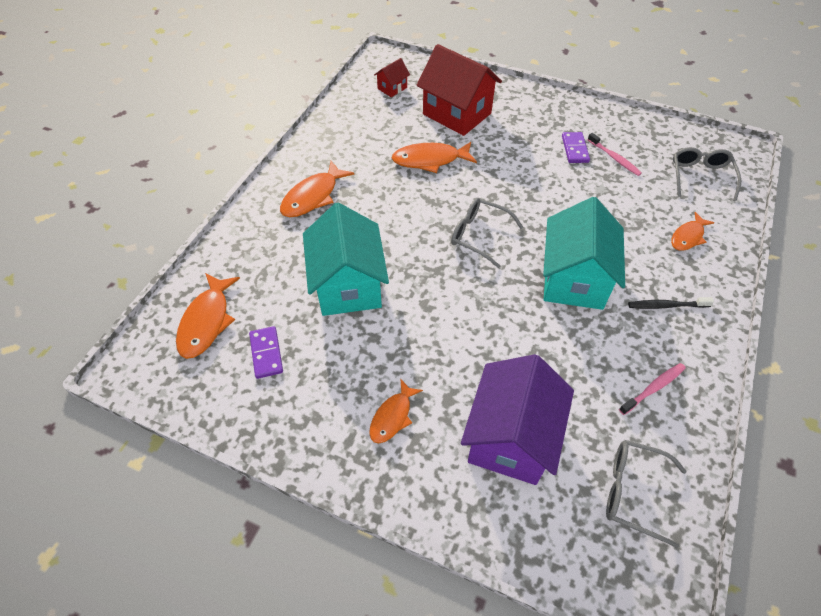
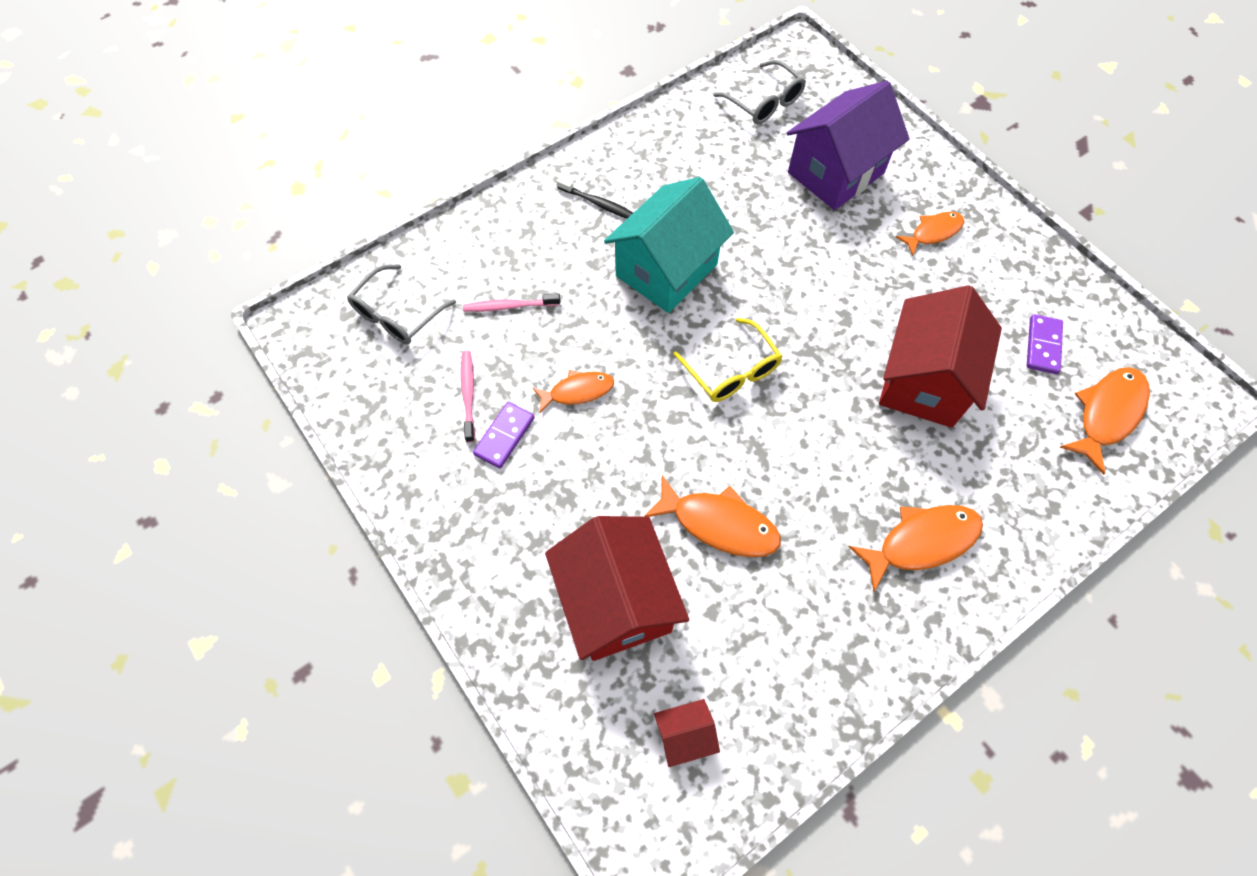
camera: 150 degrees left, 10 degrees up
turquoise house [303,202,389,316] -> red house [879,285,1002,428]
grey glasses [451,198,523,268] -> yellow glasses [673,318,783,402]
pink toothbrush [619,363,686,415] -> pink toothbrush moved to [463,293,560,312]
orange fish [671,212,715,251] -> orange fish moved to [533,370,614,413]

